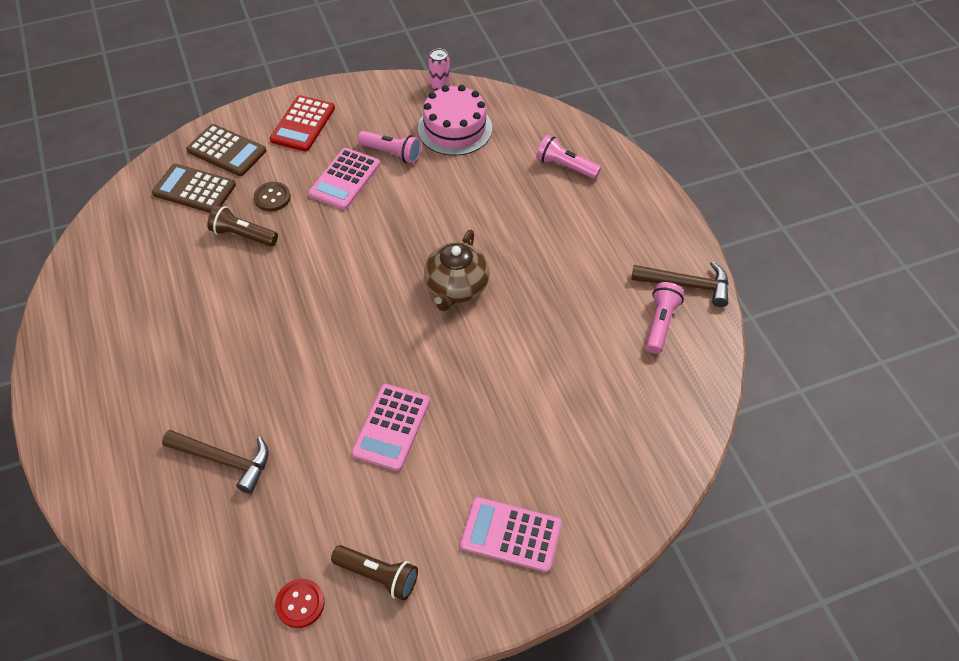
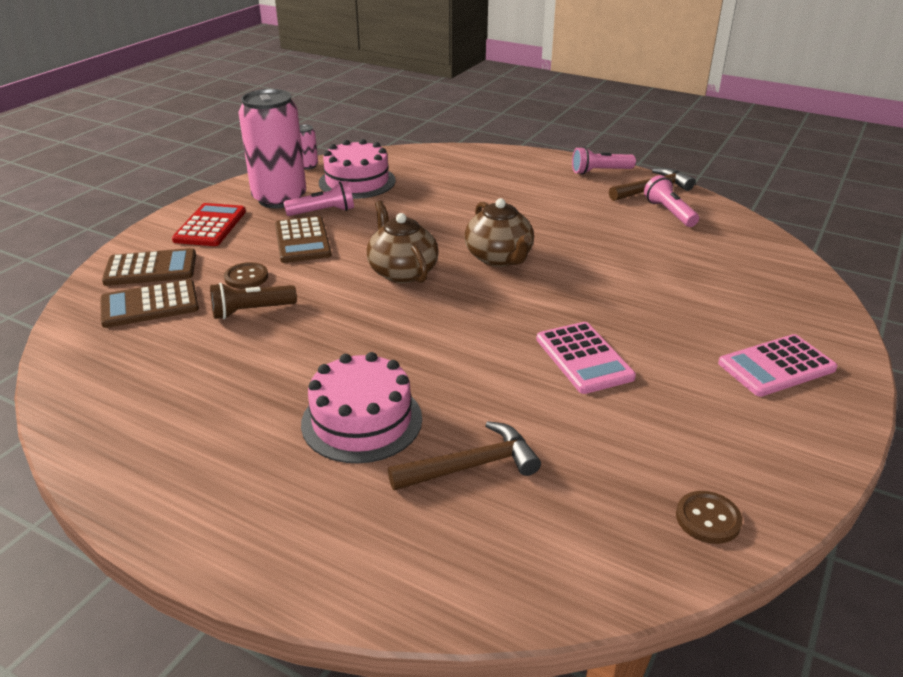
camera: 40 degrees left, 20 degrees down
red calculator [270,95,335,152] -> red calculator turned 150 degrees counterclockwise [172,203,246,246]
red button [275,579,324,628] -> brown button [676,491,742,544]
pink calculator [308,148,380,210] -> brown calculator [275,216,331,263]
brown flashlight [331,545,418,601] -> none
pink flashlight [536,134,601,179] -> pink flashlight moved to [572,147,636,175]
none -> pink can [238,89,306,208]
none -> pink cake [301,352,422,463]
none -> brown teapot [367,201,439,283]

